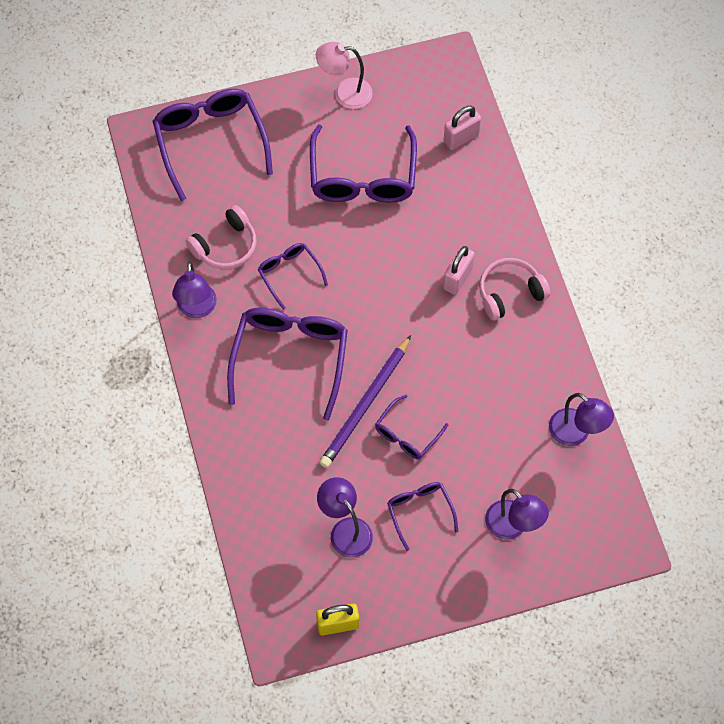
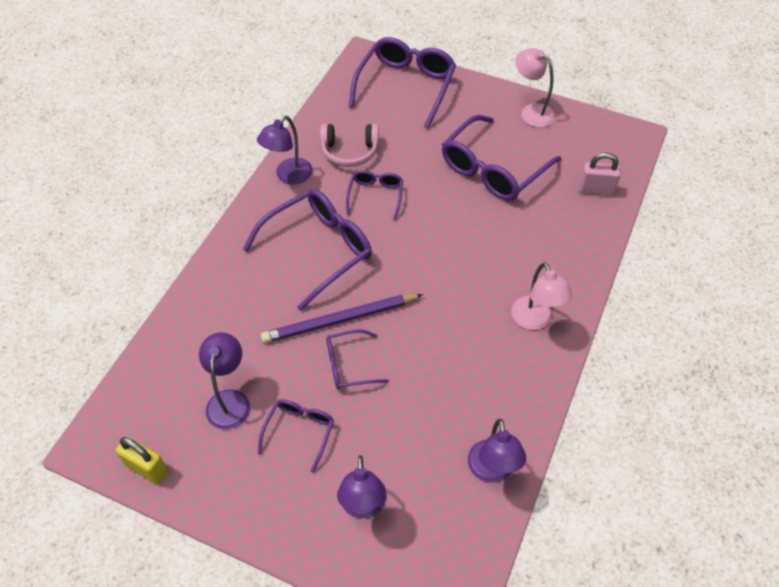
camera: 40 degrees right, 10 degrees down
pink padlock [443,246,475,295] -> none
pink headphones [479,258,551,321] -> pink lamp [511,262,572,330]

